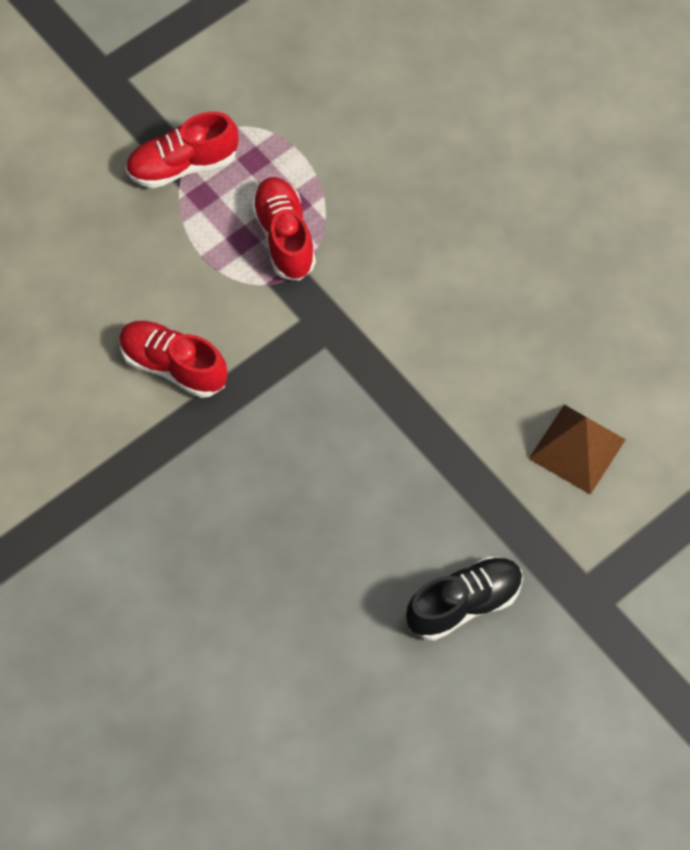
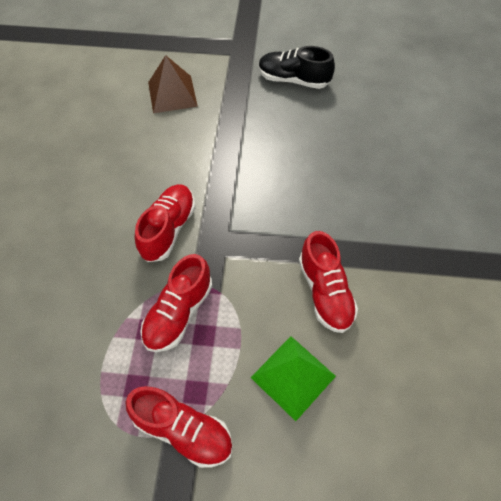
camera: 135 degrees left, 5 degrees down
none -> red shoe [135,184,195,262]
none -> green pyramid [250,336,336,421]

